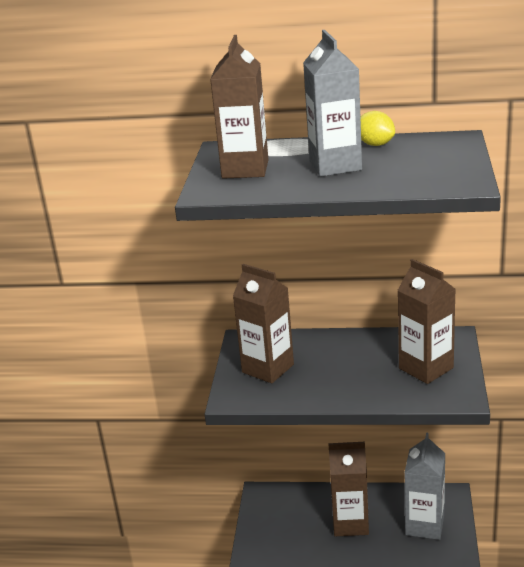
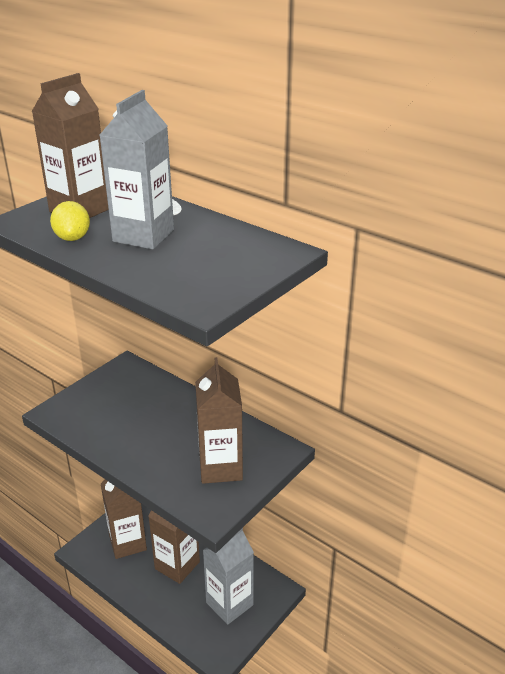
camera: 30 degrees right, 5 degrees up
brown carton [233,264,294,383] -> brown carton moved to [101,479,147,559]
yellow lemon [361,111,395,146] -> yellow lemon moved to [50,201,90,241]

